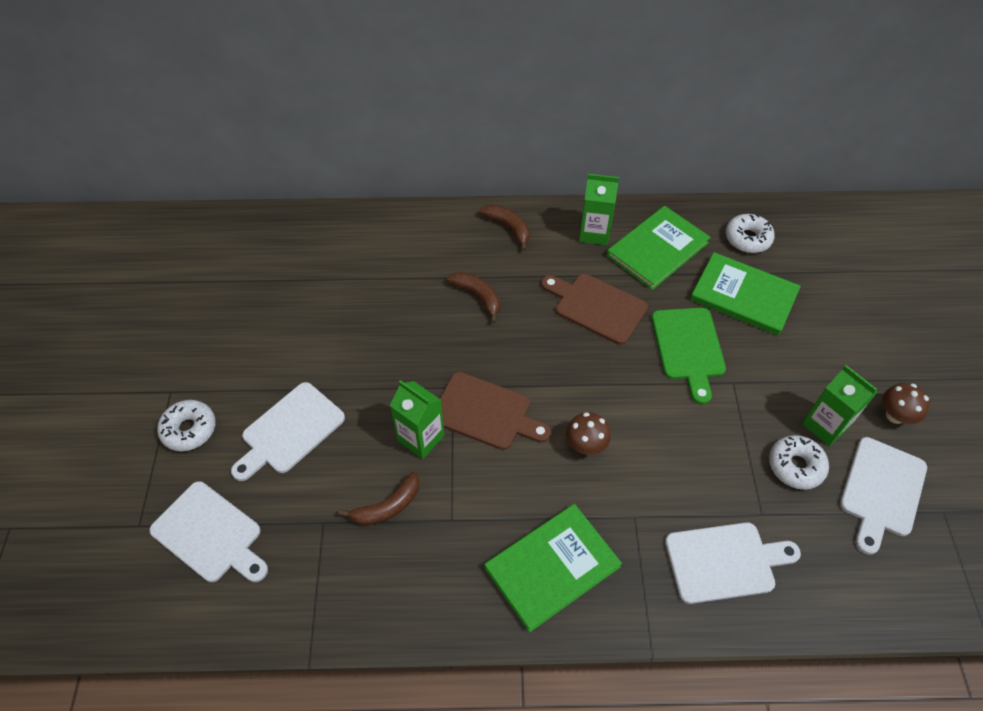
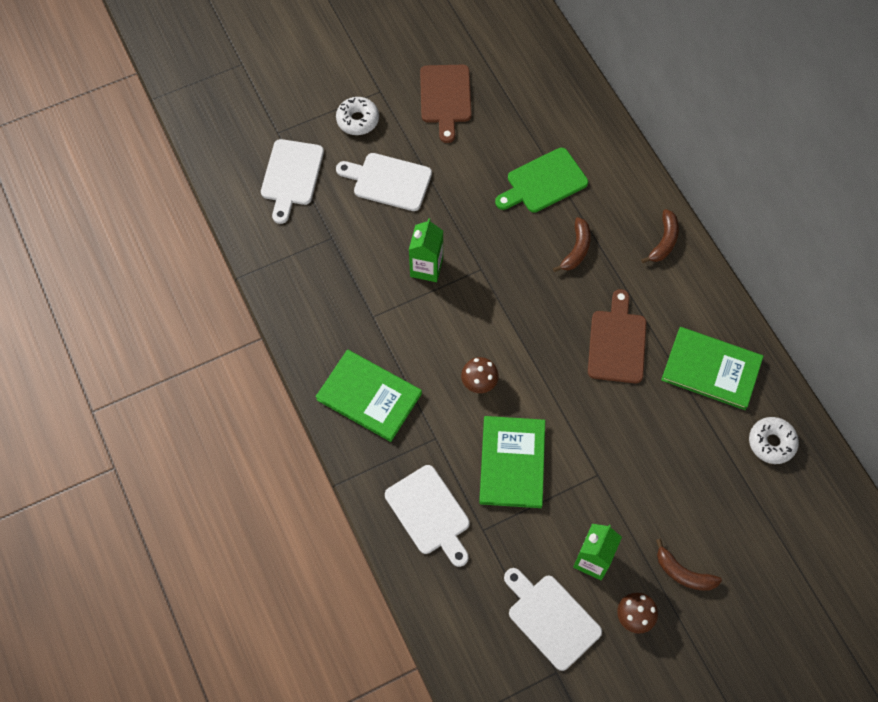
camera: 65 degrees right, 10 degrees up
brown banana [338,472,419,525] -> brown banana moved to [656,539,722,591]
brown cutting board [440,372,551,450] -> brown cutting board moved to [420,65,472,143]
green carton [579,174,619,245] -> none
green cutting board [652,308,726,404] -> green cutting board moved to [495,148,588,213]
green book [690,252,801,336] -> green book moved to [479,416,545,508]
white donut [769,435,829,490] -> none
white cutting board [840,437,927,555] -> white cutting board turned 45 degrees clockwise [504,568,602,671]

